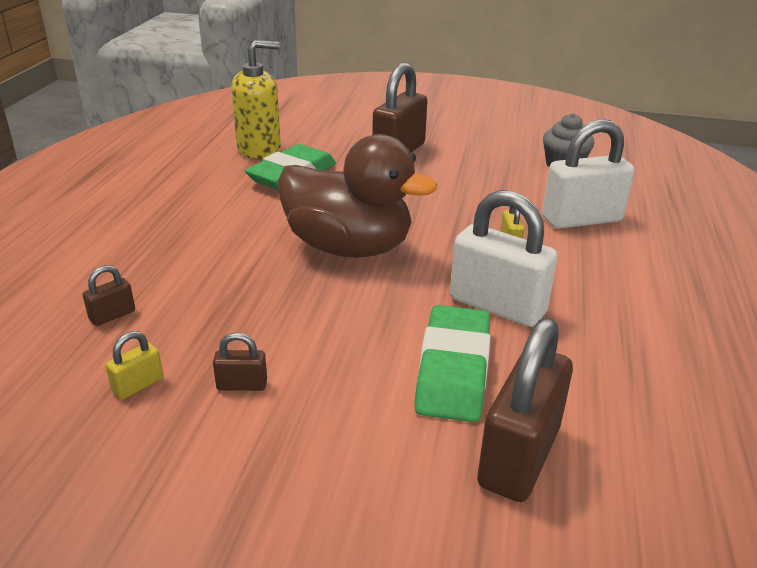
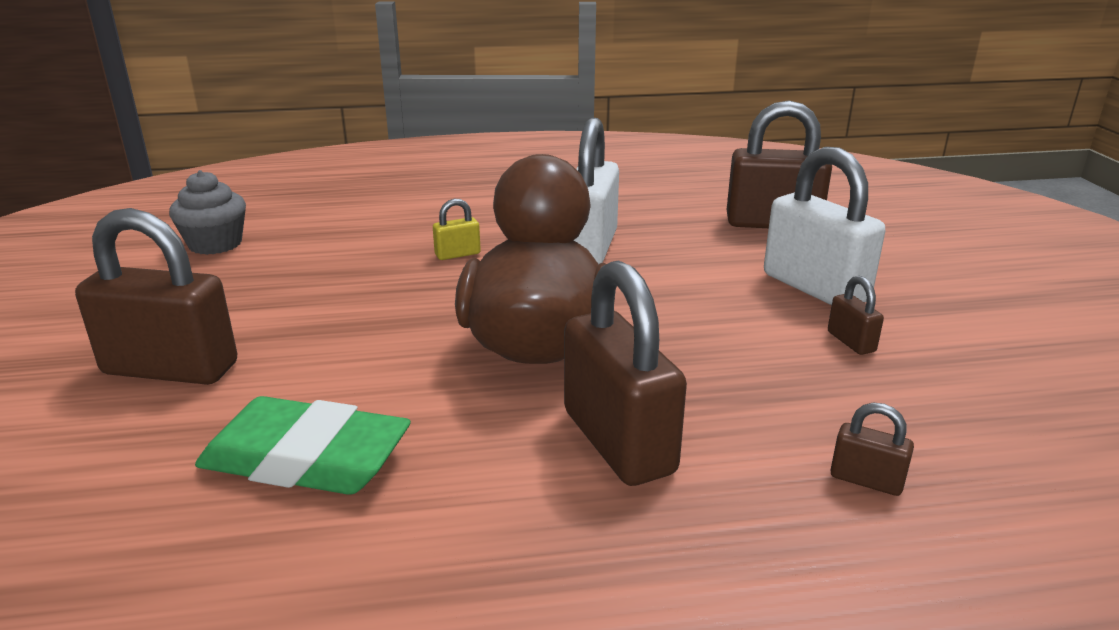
camera: 110 degrees left, 5 degrees down
yellow padlock [106,331,163,400] -> none
yellow soap dispenser [231,40,281,159] -> none
green eraser [414,305,491,422] -> none
white padlock [542,119,635,229] -> white padlock moved to [764,147,885,305]
none -> brown padlock [564,260,687,486]

